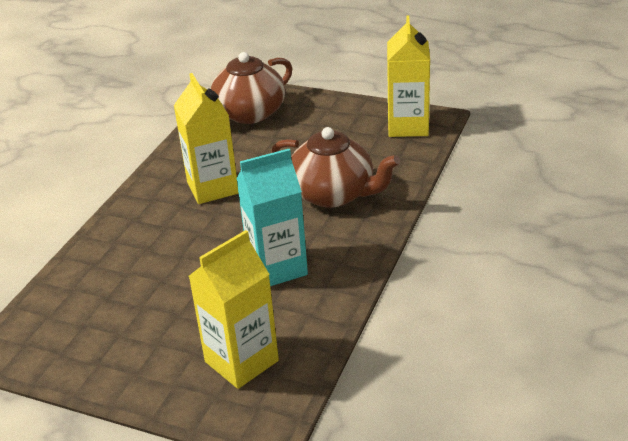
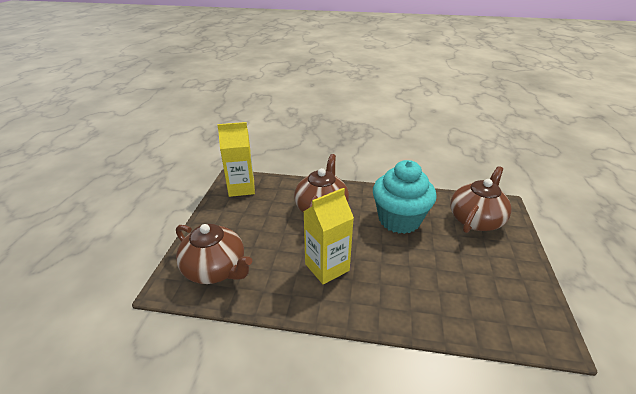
camera: 105 degrees left, 0 degrees up
yellow carton [189,230,279,389] -> brown teapot [450,166,512,233]
turquoise carton [236,149,308,286] -> turquoise cupcake [373,160,437,234]

